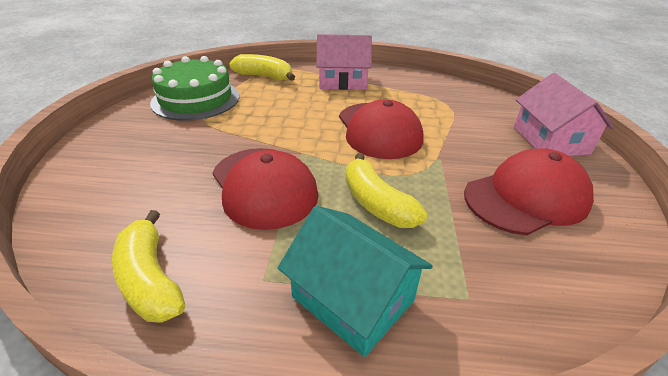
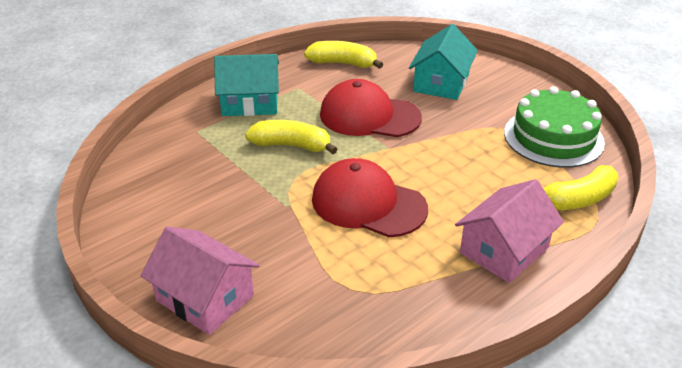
camera: 135 degrees right, 0 degrees up
red cap [464,148,594,235] -> none
none -> turquoise house [409,24,478,100]

